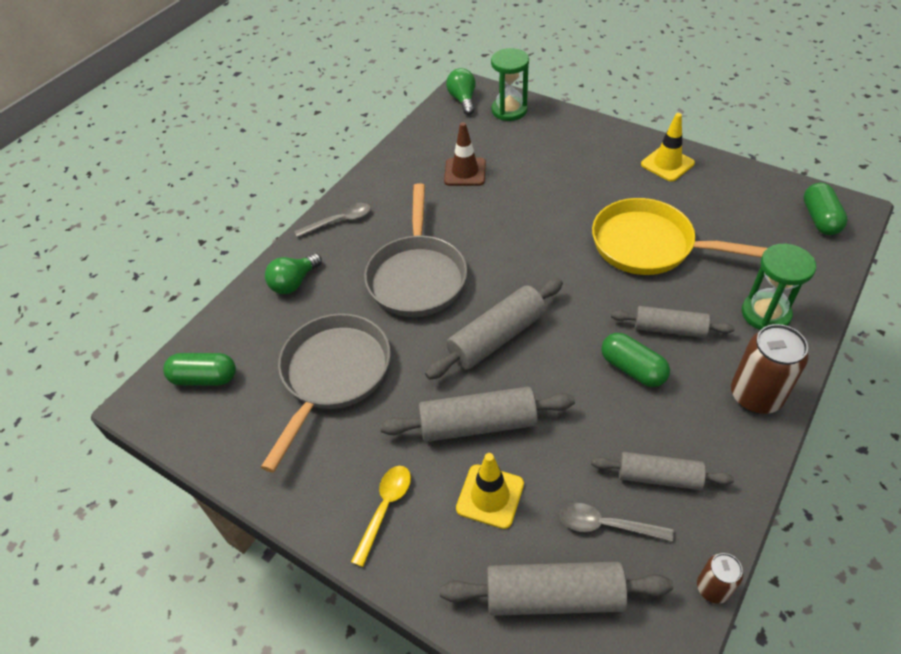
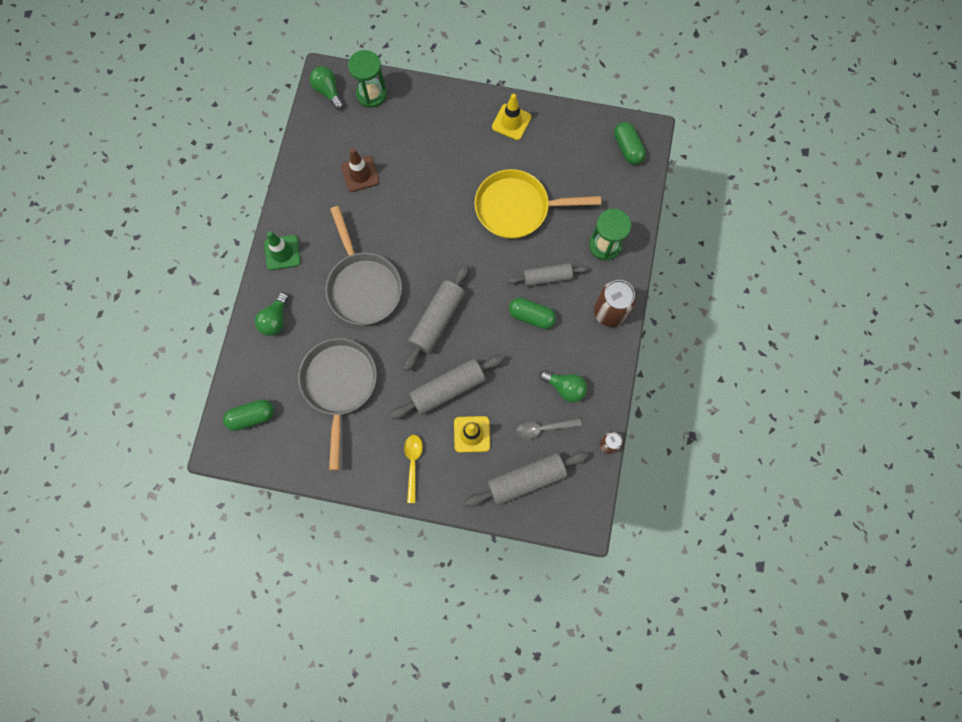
camera: 25 degrees left, 25 degrees up
grey spoon [294,203,371,238] -> green traffic cone [264,231,301,270]
grey rolling pin [591,452,734,490] -> green light bulb [540,370,587,403]

